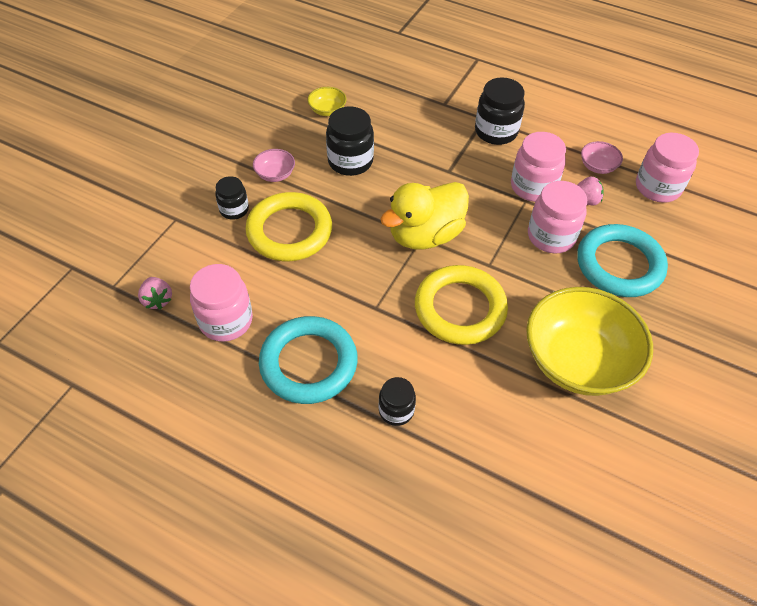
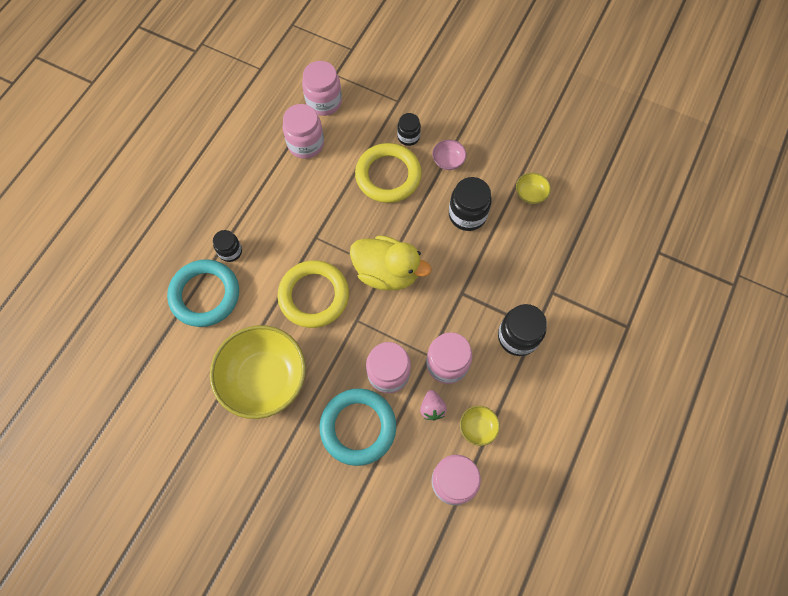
camera: 90 degrees right, 15 degrees up
pink strawberry [138,277,172,309] -> pink jar [302,61,342,116]
turquoise ring [259,316,358,404] -> turquoise ring moved to [167,259,239,327]
yellow duck [380,182,469,250] -> yellow duck turned 150 degrees clockwise [350,235,431,290]
pink bowl [581,141,623,174] -> yellow bowl [460,406,500,446]

